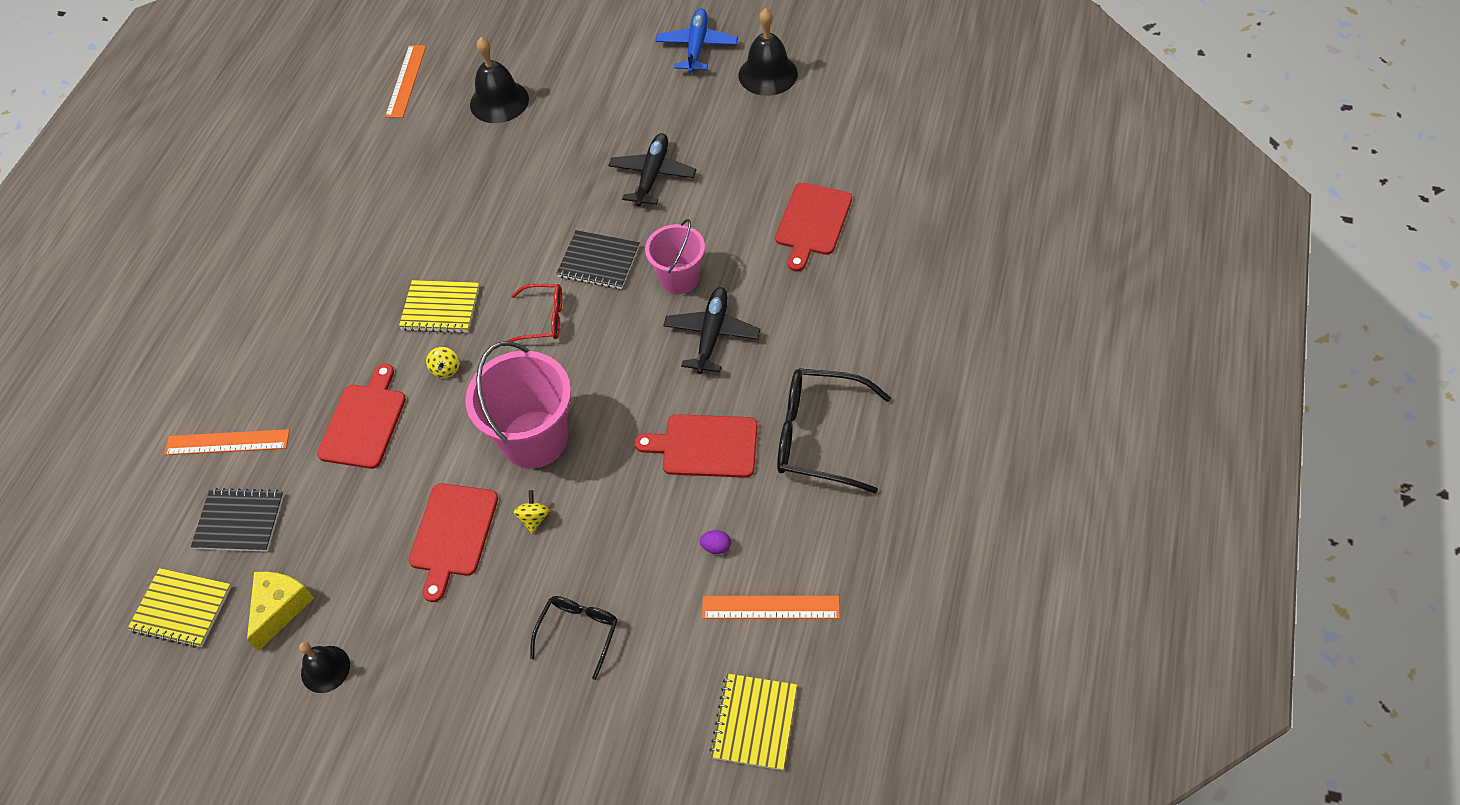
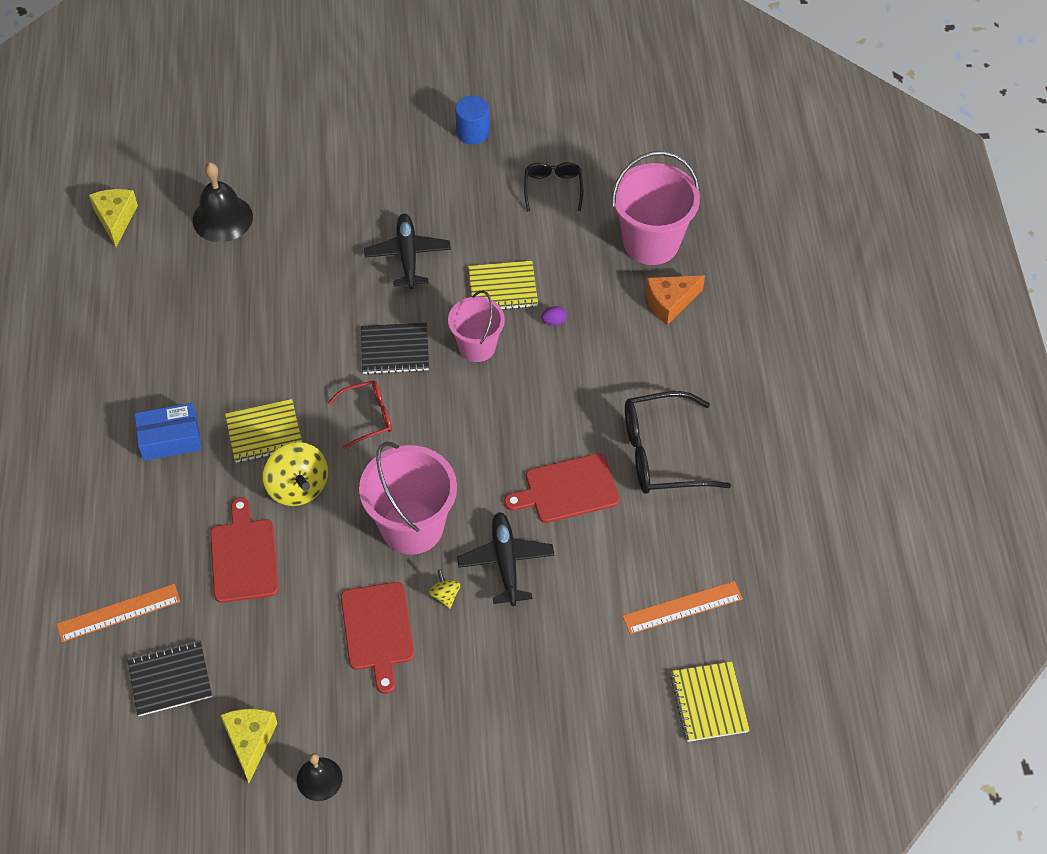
camera: 25 degrees left, 0 degrees up
yellow notebook [127,568,231,648] -> yellow notebook moved to [468,261,538,310]
orange ruler [385,45,426,118] -> yellow cheese [89,189,138,247]
yellow spinning top [426,347,459,378] -> yellow spinning top [263,442,328,506], size x2.10
black glasses [530,596,618,680] -> black glasses moved to [524,162,583,212]
blue plane [656,8,738,73] -> none
black plane [663,287,761,374] -> black plane moved to [457,512,554,606]
purple egg [699,530,731,554] -> purple egg moved to [541,306,567,326]
black bell [739,8,798,96] -> blue cylinder [455,96,490,144]
red cutting board [775,183,852,271] -> none
none -> blue box [135,403,202,461]
none -> pink bucket [612,151,700,265]
none -> orange cheese [646,275,705,325]

